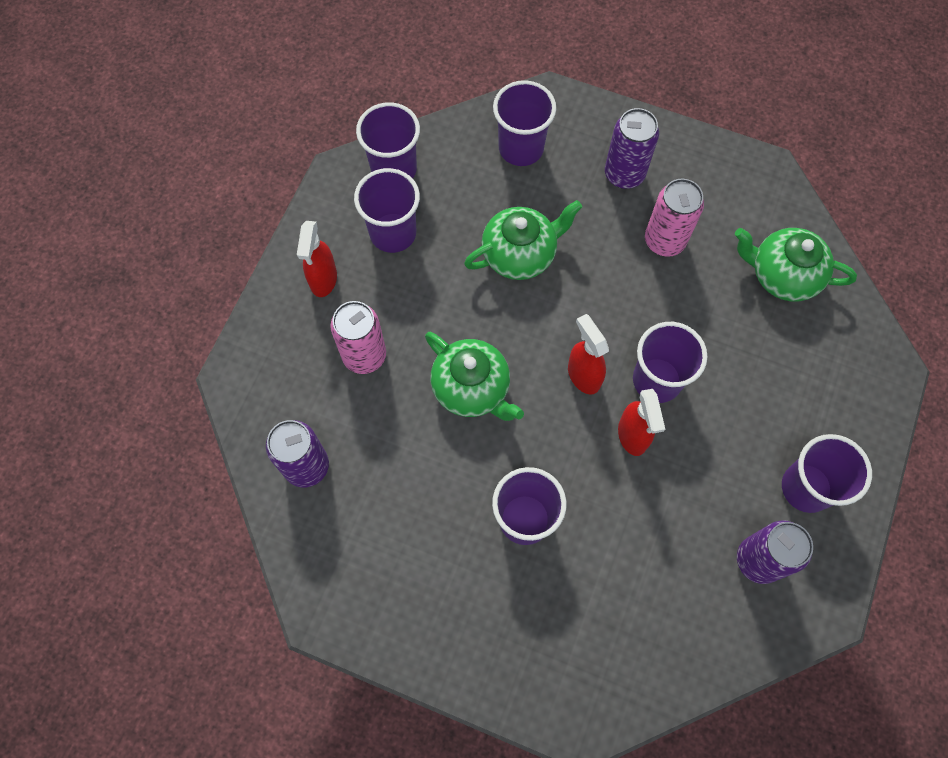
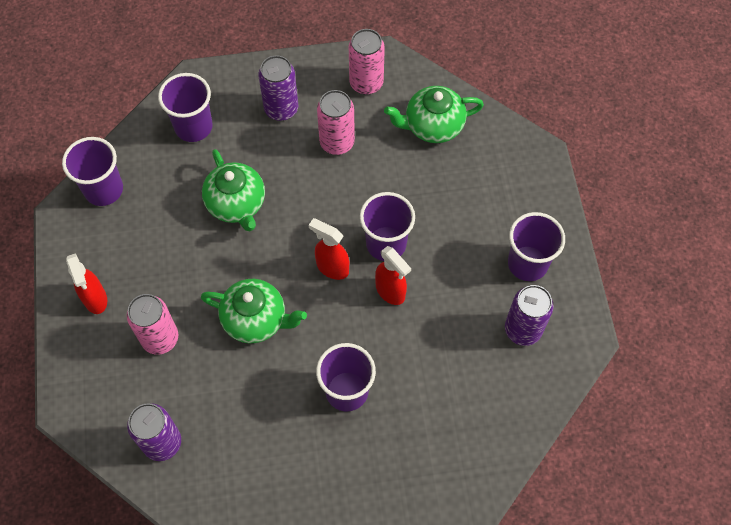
camera: 30 degrees left, 5 degrees down
purple cup [354,168,420,253] -> none
green teapot [464,200,582,280] -> green teapot turned 120 degrees clockwise [202,149,265,231]
none -> pink can [349,29,385,95]

